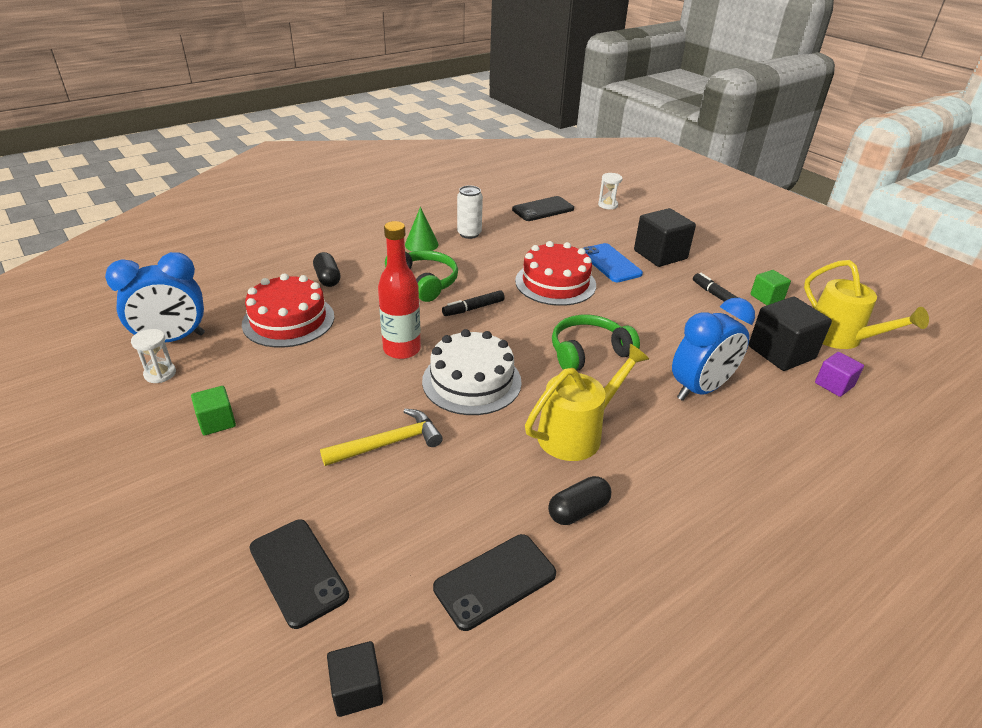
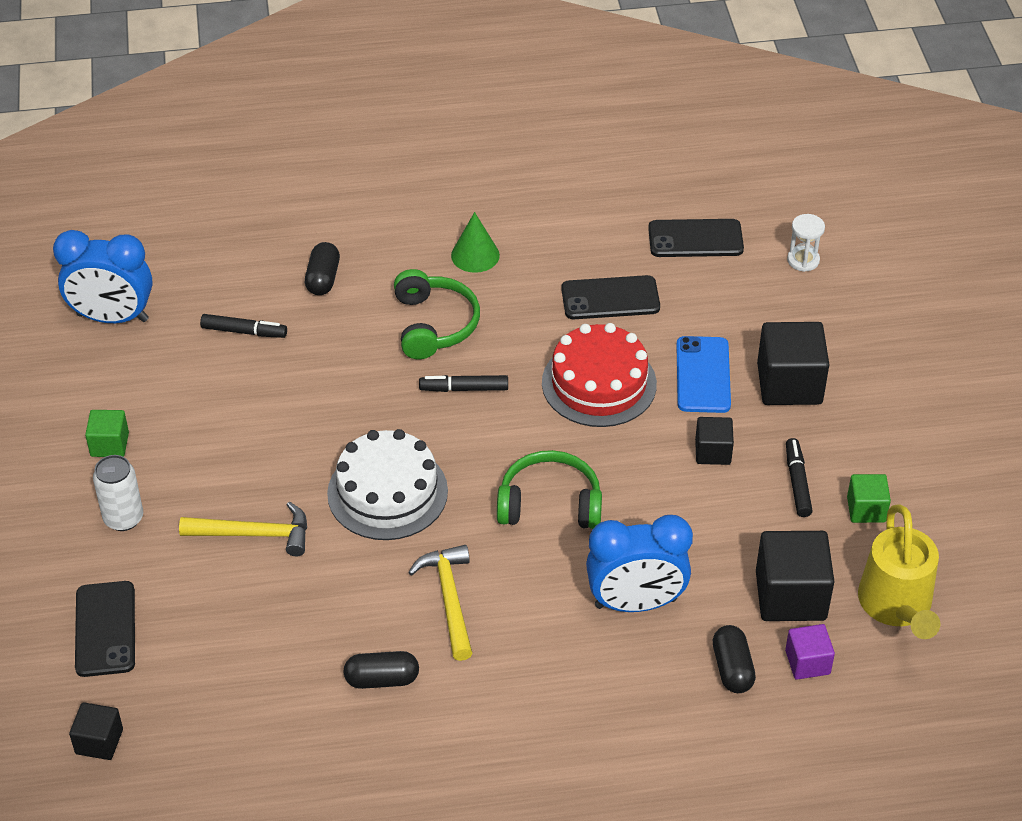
camera: 30 degrees right, 10 degrees up
white hourglass [131,329,176,383] -> none
red cake [242,274,334,348] -> black marker [200,314,287,338]
red bottle [378,221,421,359] -> none
black phone [433,534,556,631] -> black phone moved to [561,275,660,319]
white can [457,185,483,239] -> white can moved to [93,455,143,531]
yellow watering can [525,344,649,461] -> yellow hammer [408,545,473,661]
none -> black cube [695,417,734,465]
none -> black capsule [713,625,756,693]

